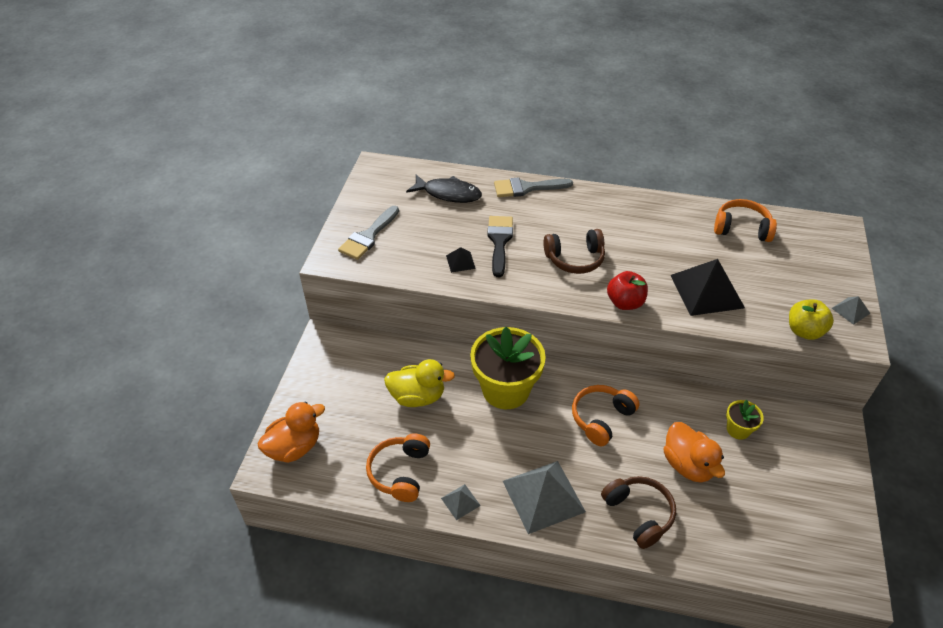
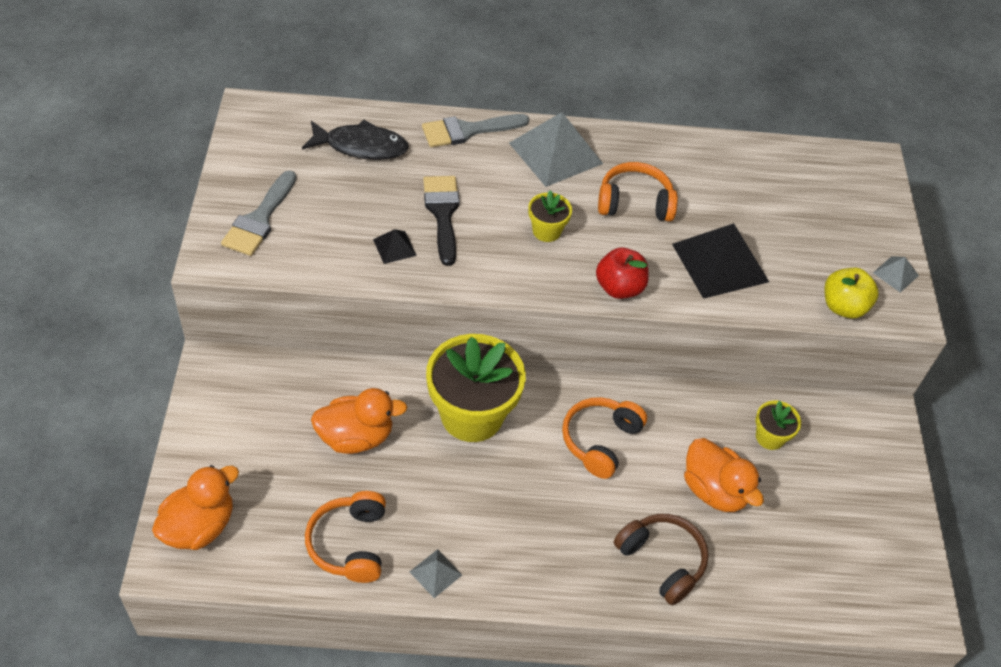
camera: 15 degrees left, 5 degrees up
yellow duck [384,359,455,407] -> orange duck [311,388,407,454]
grey pyramid [503,461,586,534] -> grey pyramid moved to [509,112,603,187]
brown headphones [543,229,605,274] -> yellow flower pot [528,190,572,242]
orange headphones [714,199,777,242] -> orange headphones moved to [598,162,678,221]

